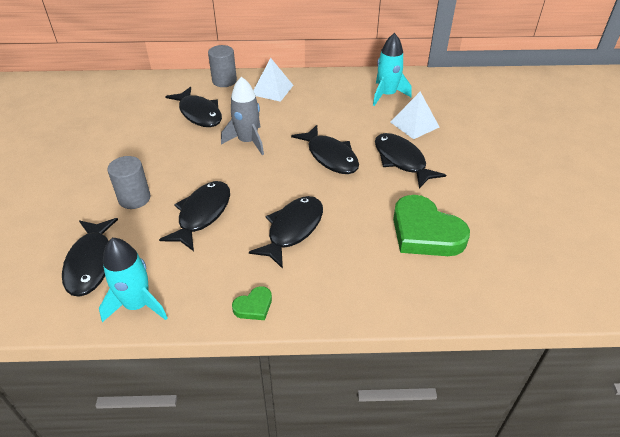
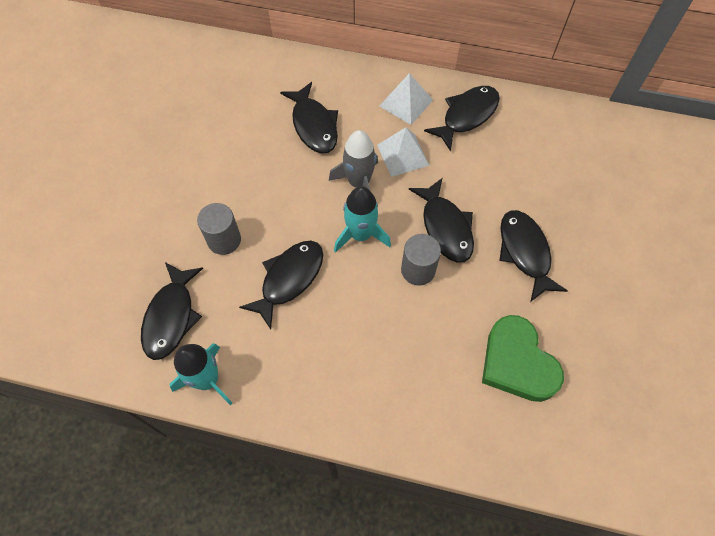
camera: 15 degrees right, 20 degrees up
grey cylinder [208,45,237,87] -> grey cylinder moved to [401,234,441,286]
green heart [232,286,272,320] -> none
black fish [249,196,323,269] -> black fish moved to [424,86,500,152]
turquoise rocket [373,33,412,106] -> turquoise rocket moved to [334,186,391,253]
white pyramid [390,92,439,139] -> white pyramid moved to [377,127,429,177]

